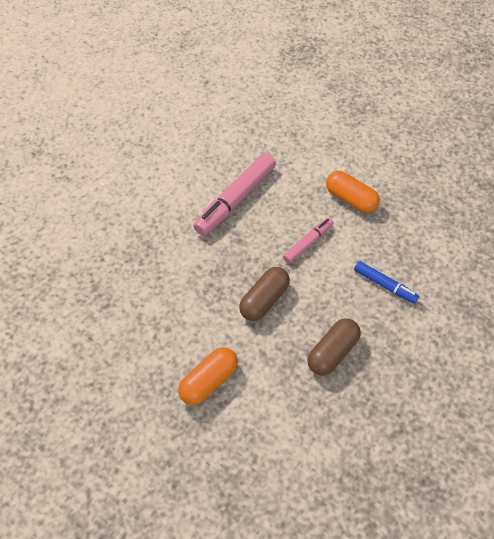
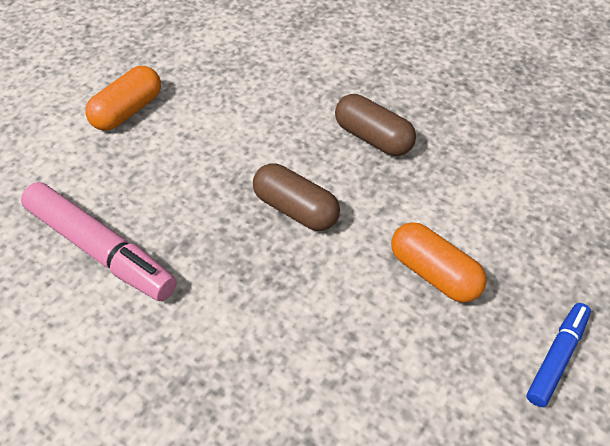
camera: 90 degrees left, 5 degrees down
pink marker [283,217,333,264] -> none
blue marker [354,261,419,304] -> blue marker moved to [527,303,591,407]

